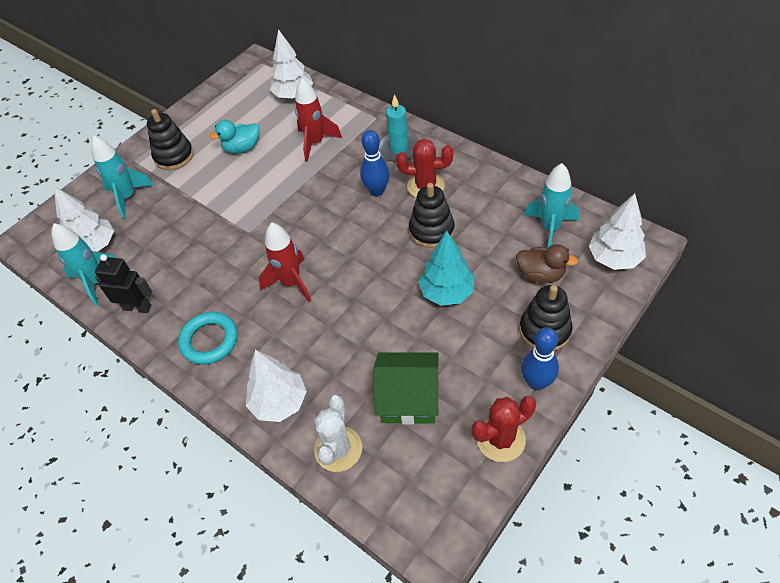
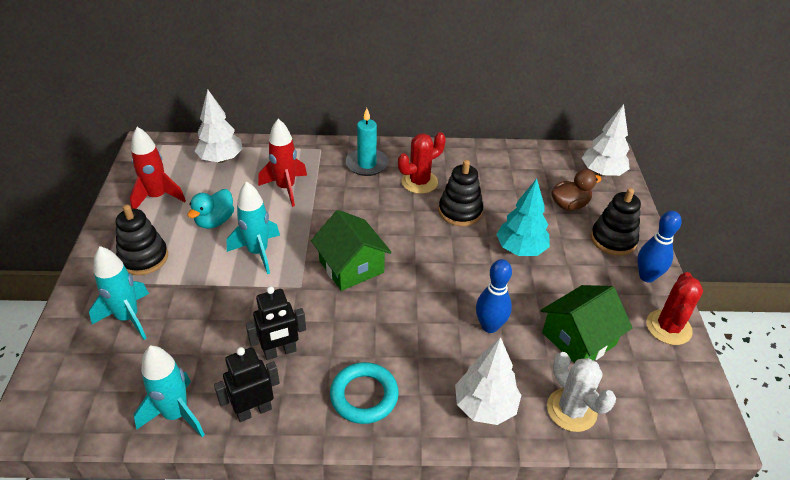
camera: 45 degrees left, 10 degrees down
white tree [54,186,114,252] -> none
red rocket [259,223,311,302] -> red rocket moved to [130,127,186,209]
blue bowling pin [360,130,390,196] -> blue bowling pin moved to [476,259,512,333]
turquoise rocket [524,163,579,248] -> turquoise rocket moved to [227,181,280,274]
none -> black robot [246,286,306,360]
none -> green house [311,210,392,291]

